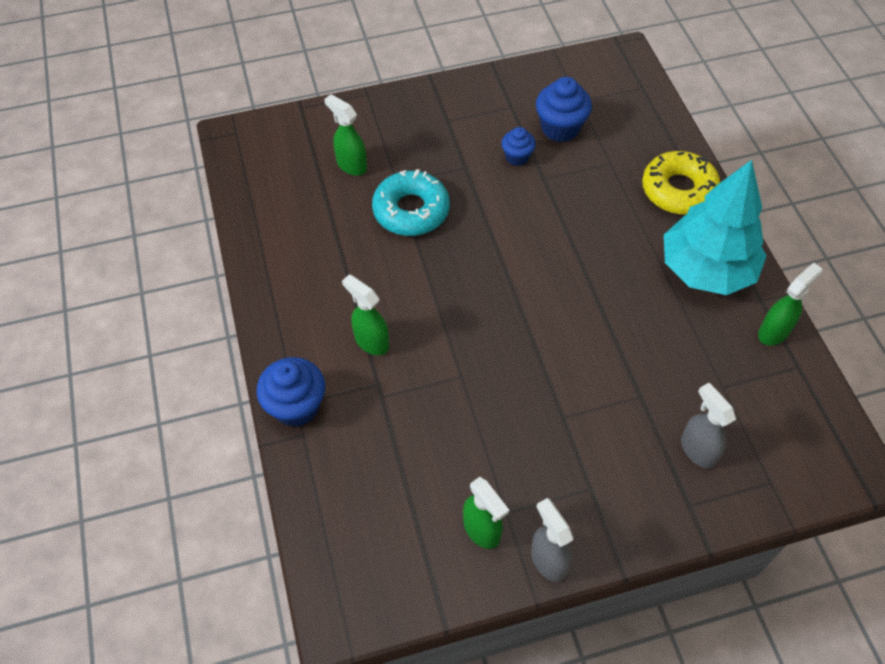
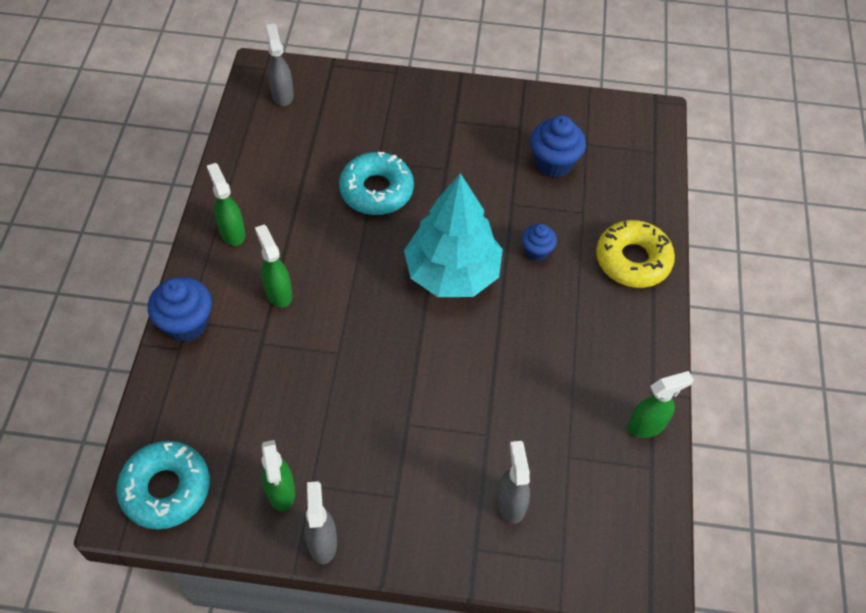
camera: 20 degrees right, 0 degrees up
green spray bottle [324,94,367,176] -> green spray bottle moved to [207,163,245,246]
blue cupcake [502,127,536,166] -> blue cupcake moved to [521,224,557,261]
turquoise tree [664,160,767,295] -> turquoise tree moved to [404,173,503,297]
none -> turquoise donut [116,441,210,529]
none -> grey spray bottle [266,24,294,106]

